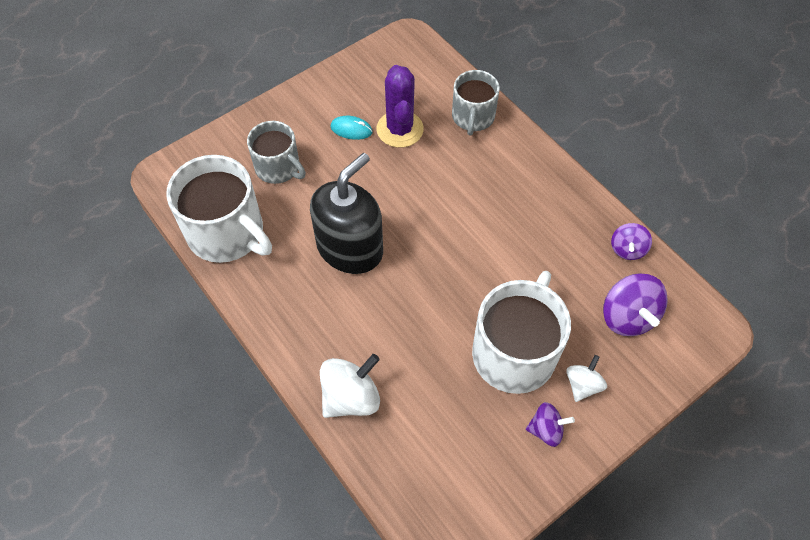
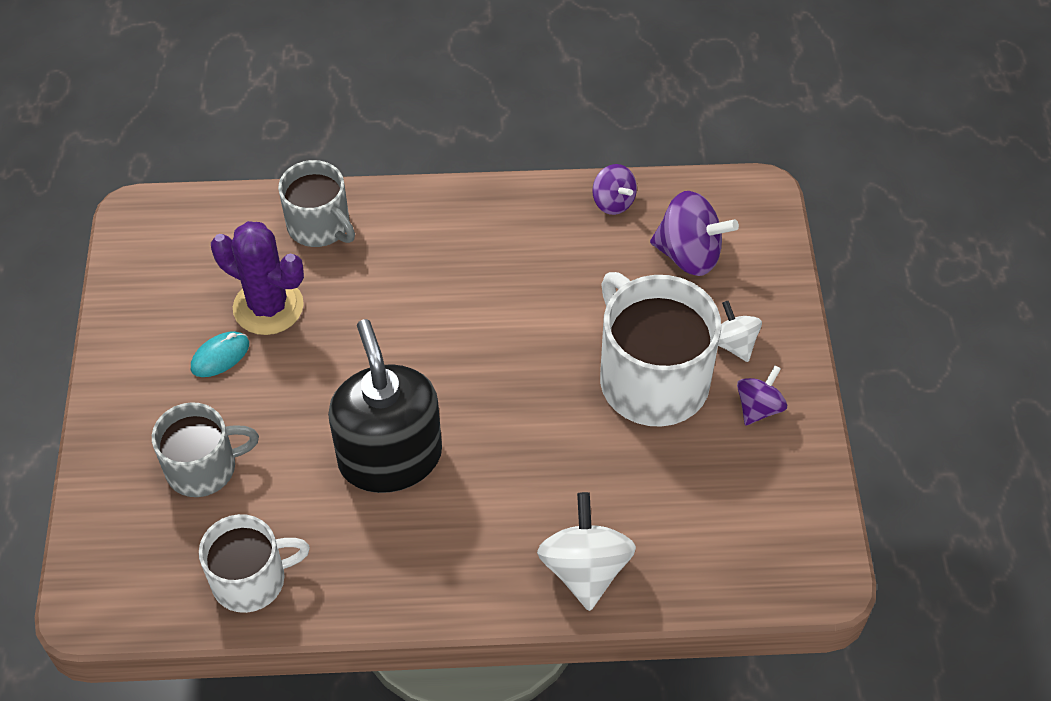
camera: 55 degrees left, 5 degrees down
white mug [166,155,272,263] -> white mug [199,514,310,613], size x0.61

